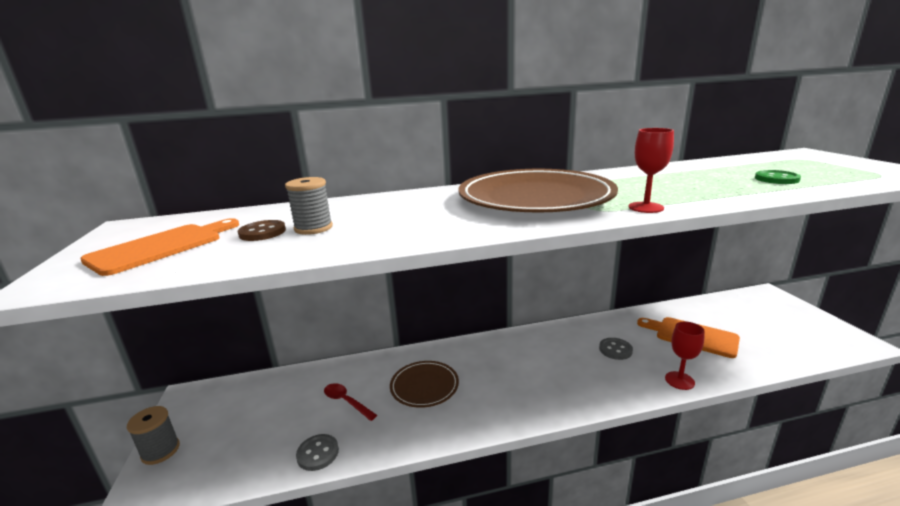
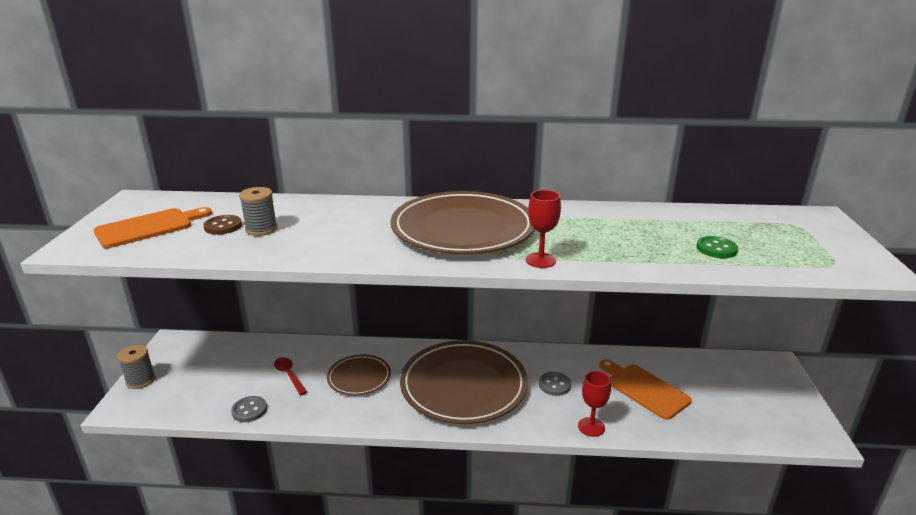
camera: 15 degrees right, 5 degrees up
none -> brown plate [400,340,528,424]

